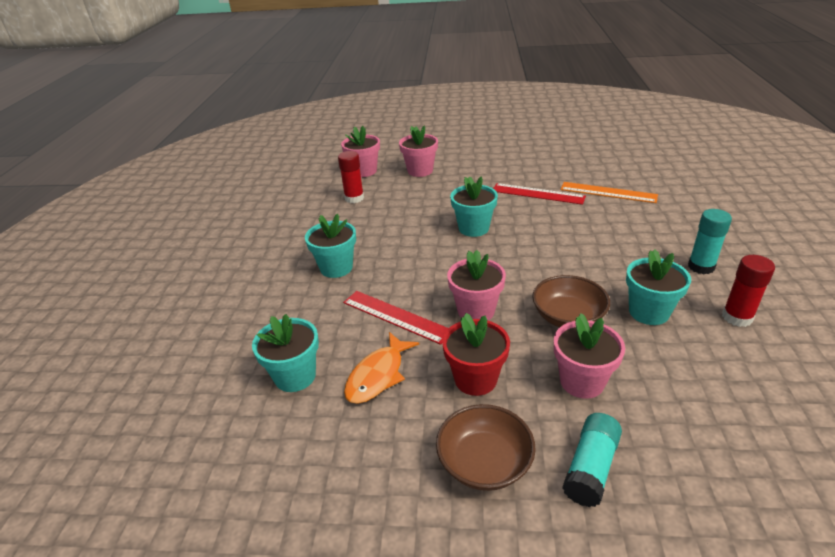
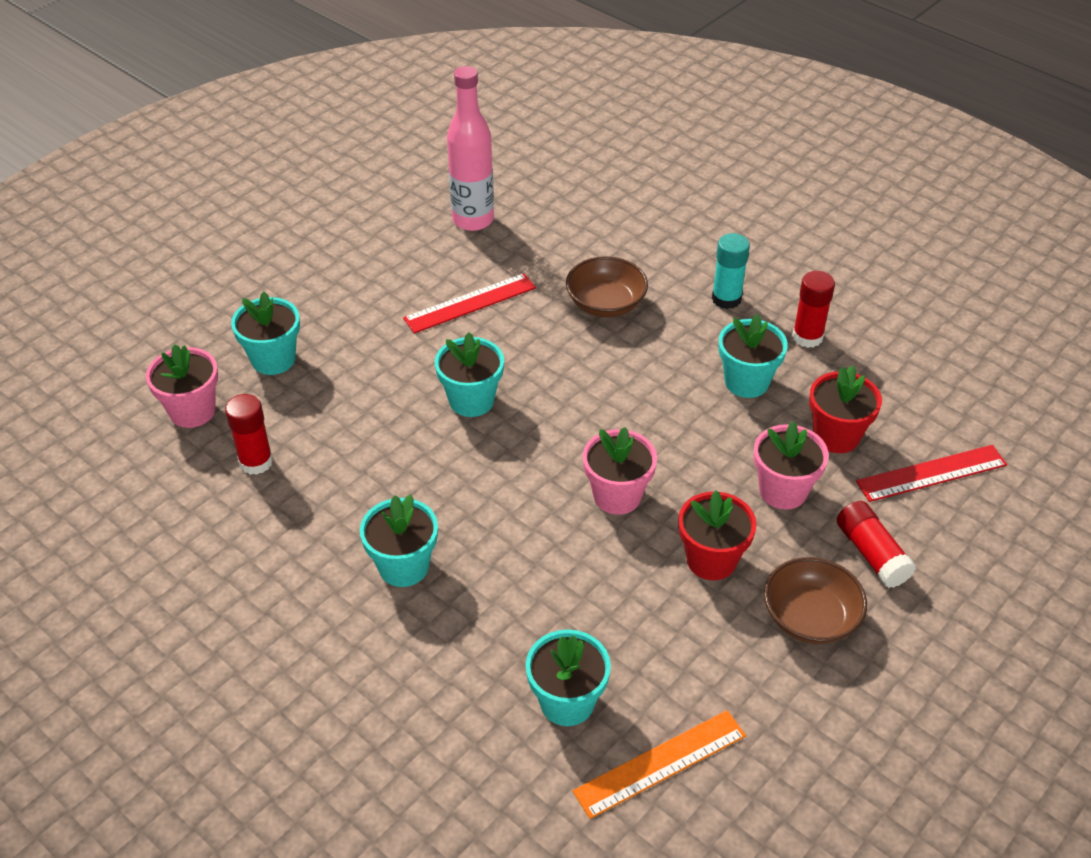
camera: 55 degrees left, 10 degrees up
red ruler [343,291,449,345] -> red ruler moved to [856,445,1007,502]
orange fish [344,332,419,404] -> none
pink flower pot [399,125,438,177] -> turquoise flower pot [231,292,300,375]
brown bowl [532,275,610,327] -> brown bowl moved to [566,256,648,317]
orange ruler [560,182,658,203] -> orange ruler moved to [573,710,746,819]
turquoise glue stick [562,413,622,507] -> red glue stick [837,501,916,588]
none -> pink bottle [447,66,494,231]
none -> red flower pot [809,365,882,453]

